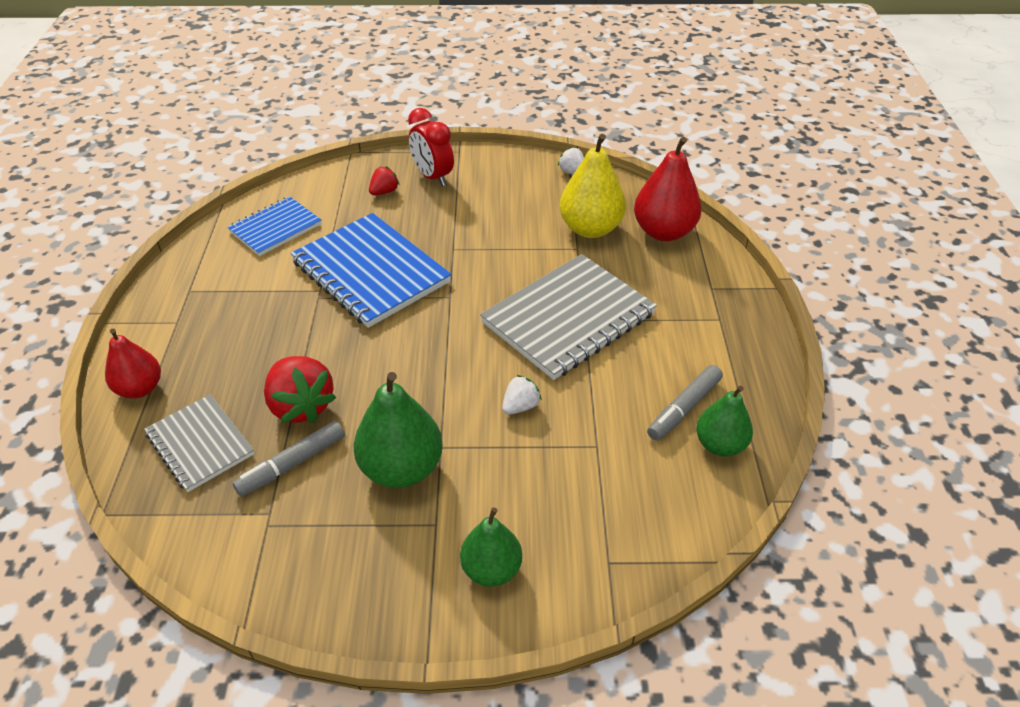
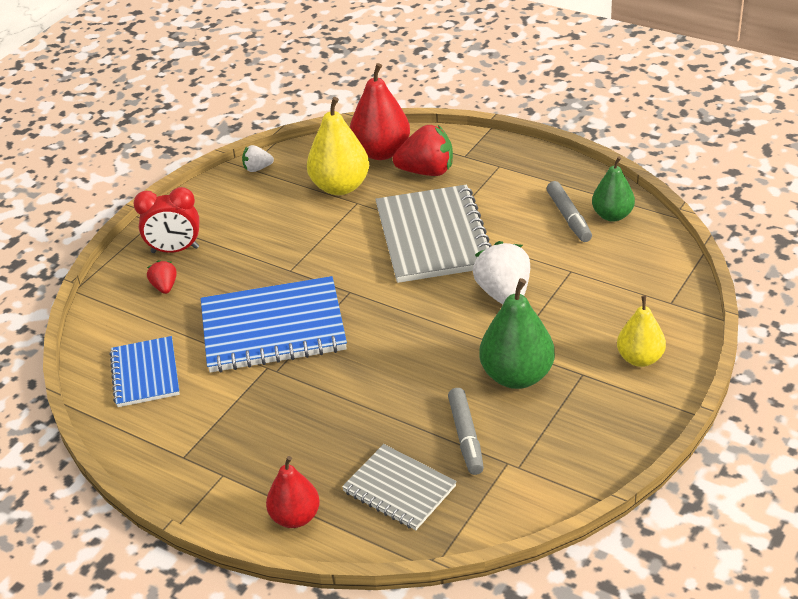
camera: 55 degrees left, 5 degrees down
grey notebook [144,394,254,492] -> grey notebook turned 45 degrees clockwise [342,444,457,530]
red strawberry [264,356,336,423] -> red strawberry moved to [393,125,453,176]
green pear [460,507,522,587] -> yellow pear [617,295,666,367]
white strawberry [502,375,542,415] -> white strawberry [473,241,530,304], size x1.89

